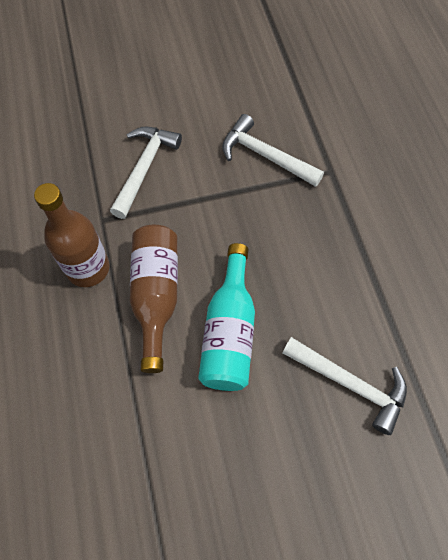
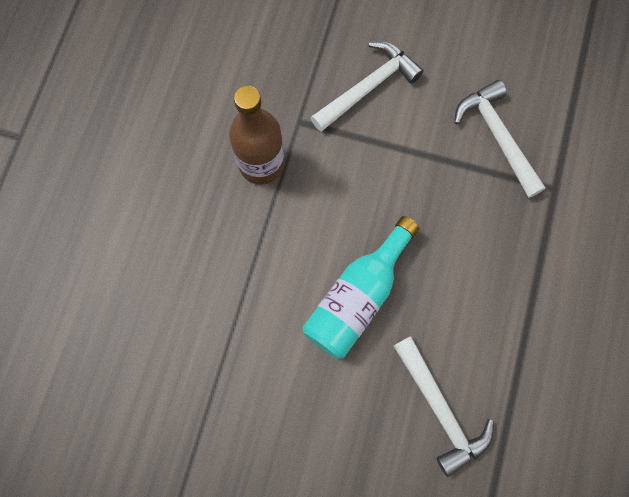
camera: 30 degrees right, 10 degrees up
brown bottle [130,225,178,373] -> none

